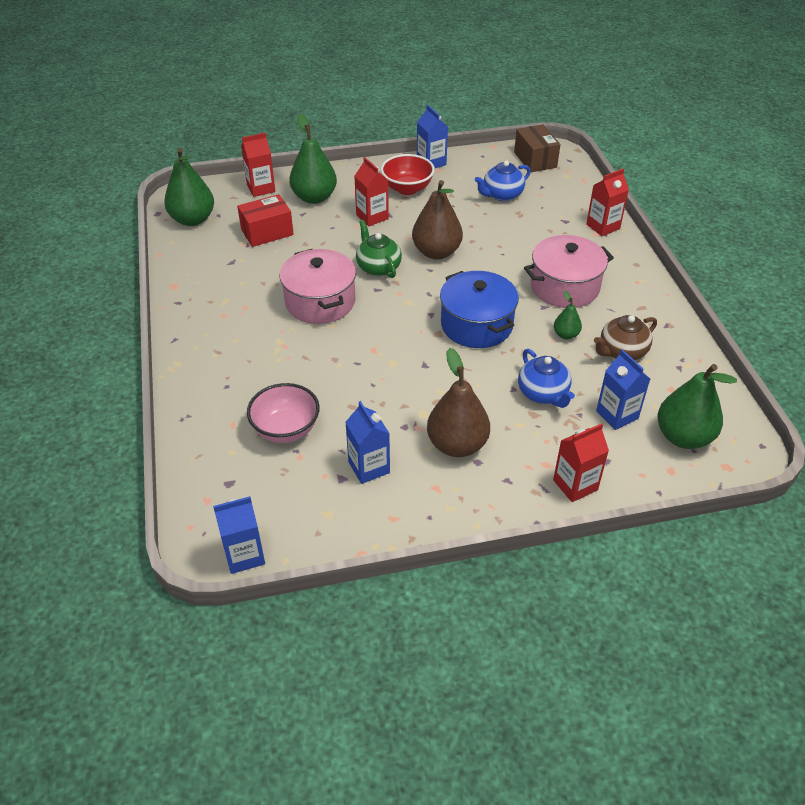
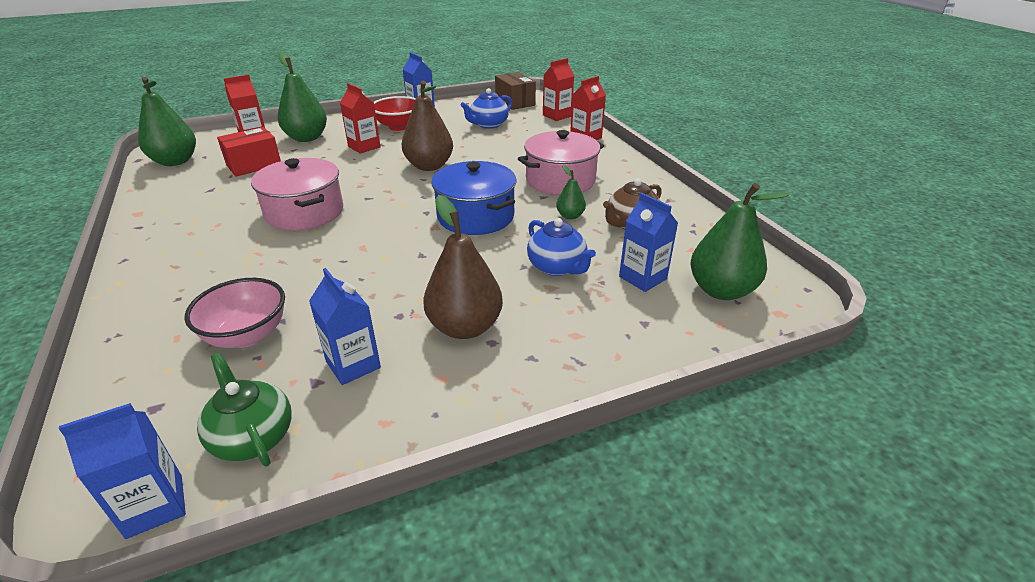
camera: 10 degrees left, 10 degrees down
green teapot [356,220,402,278] -> green teapot moved to [197,353,292,466]
red carton [553,423,609,502] -> red carton moved to [543,58,574,121]

